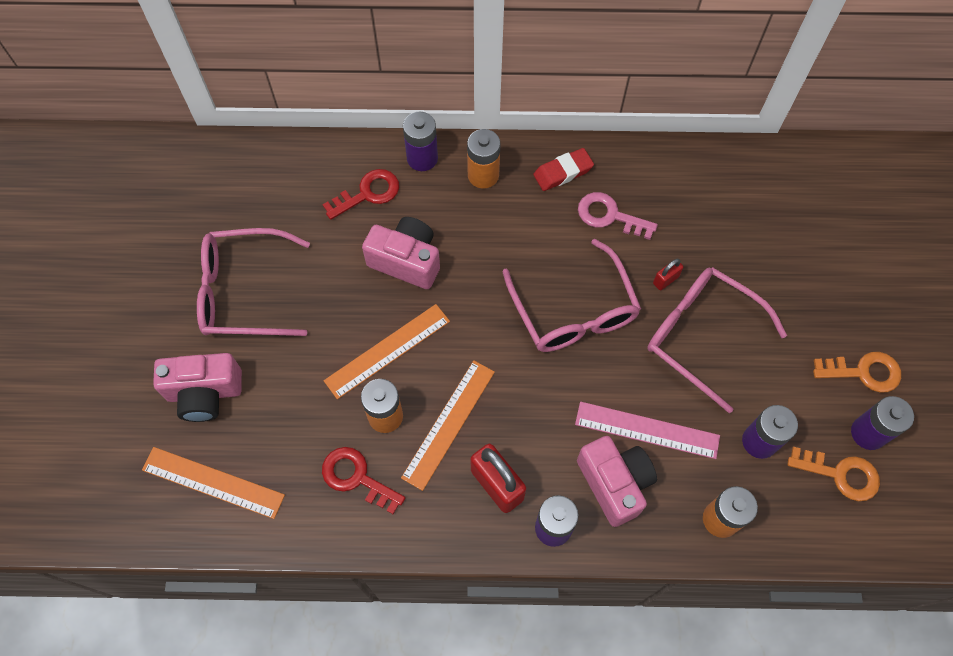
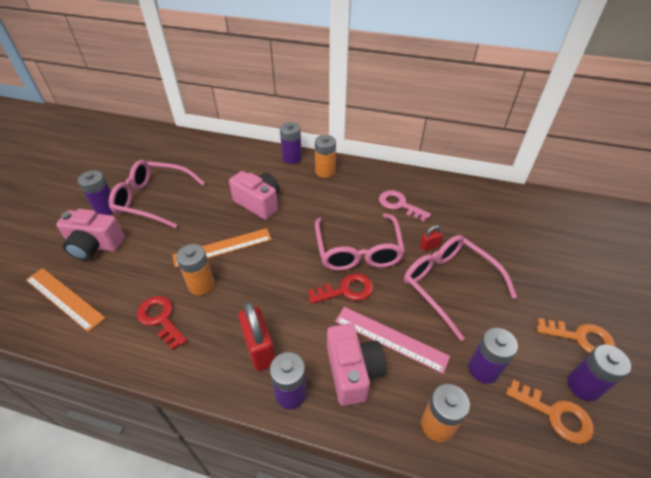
camera: 15 degrees right, 20 degrees down
red key [323,169,399,220] -> red key moved to [308,273,373,304]
orange ruler [401,361,495,491] -> none
red eraser [533,148,594,191] -> none
none -> purple battery [78,170,114,215]

